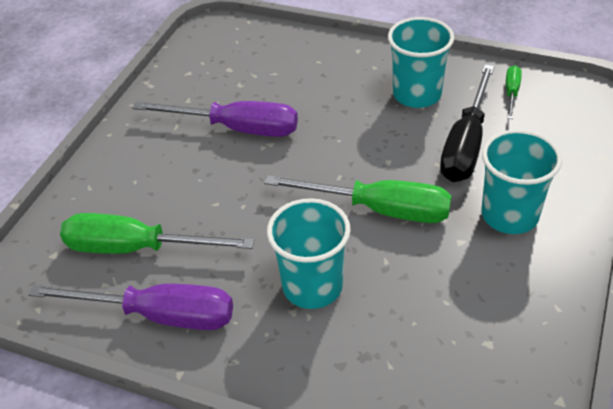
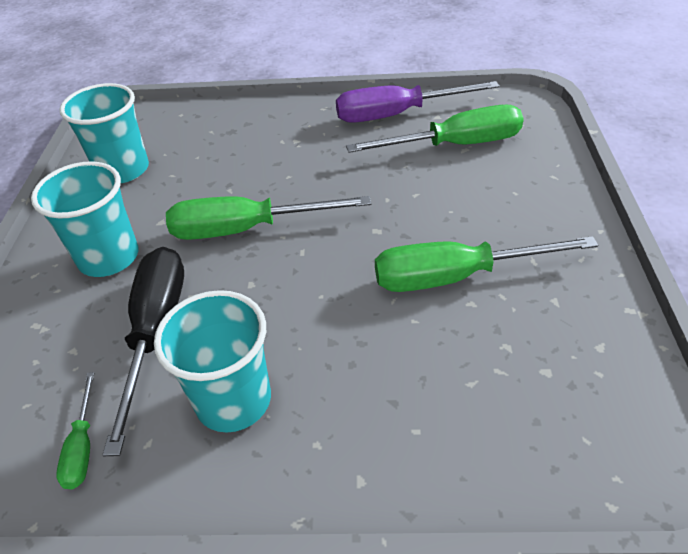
camera: 160 degrees right, 0 degrees up
purple screwdriver [133,101,298,137] -> green screwdriver [375,236,598,292]
turquoise cup [267,198,351,309] -> turquoise cup moved to [59,83,149,183]

